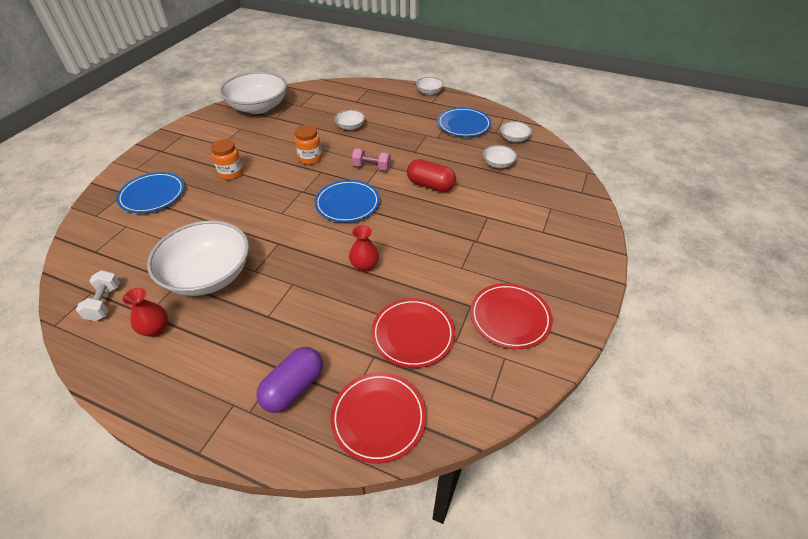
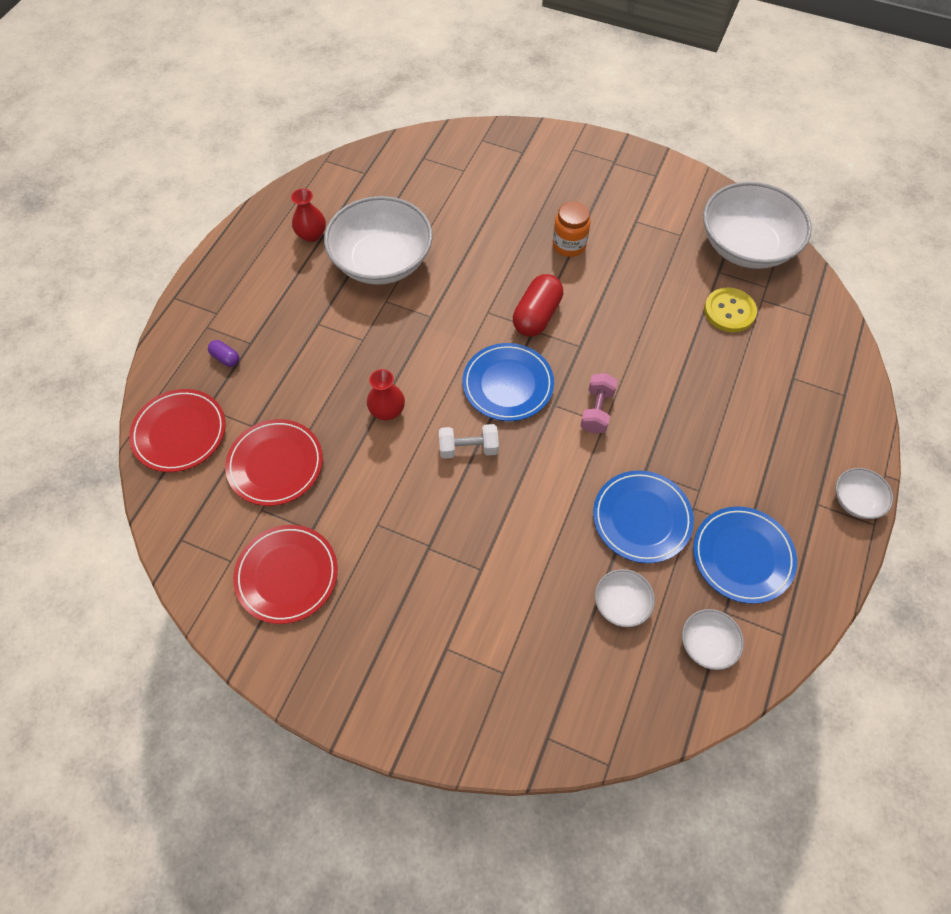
camera: 90 degrees right, 15 degrees up
white dumbbell [76,270,120,321] -> white dumbbell moved to [439,424,499,459]
blue plate [116,172,184,213] -> blue plate moved to [593,470,694,563]
purple capsule [257,347,323,413] -> purple capsule [208,340,239,367], size x0.49
orange jar [294,125,322,165] -> none
white bowl [334,110,365,130] -> none
red capsule [407,159,456,192] -> red capsule moved to [513,274,563,337]
none -> yellow button [704,287,757,332]

